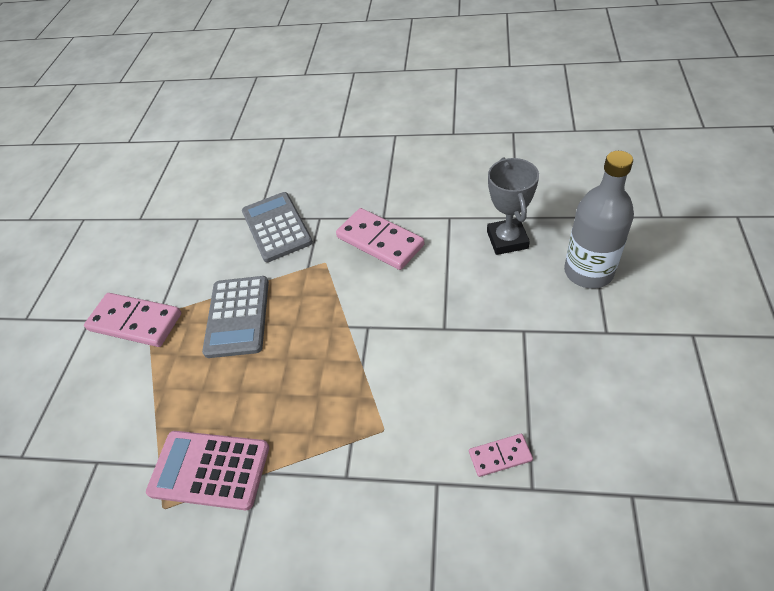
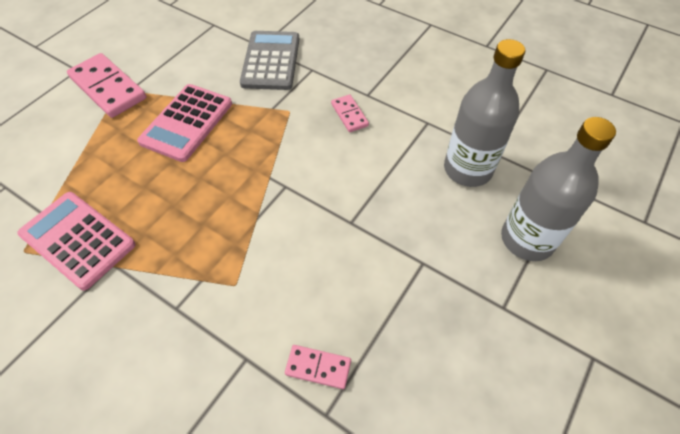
camera: 20 degrees right, 5 degrees up
grey calculator [202,276,269,358] -> pink calculator [137,84,232,162]
pink domino [336,208,425,270] -> pink domino [331,94,369,132], size x0.52
grey trophy [487,157,539,255] -> grey bottle [444,39,525,187]

